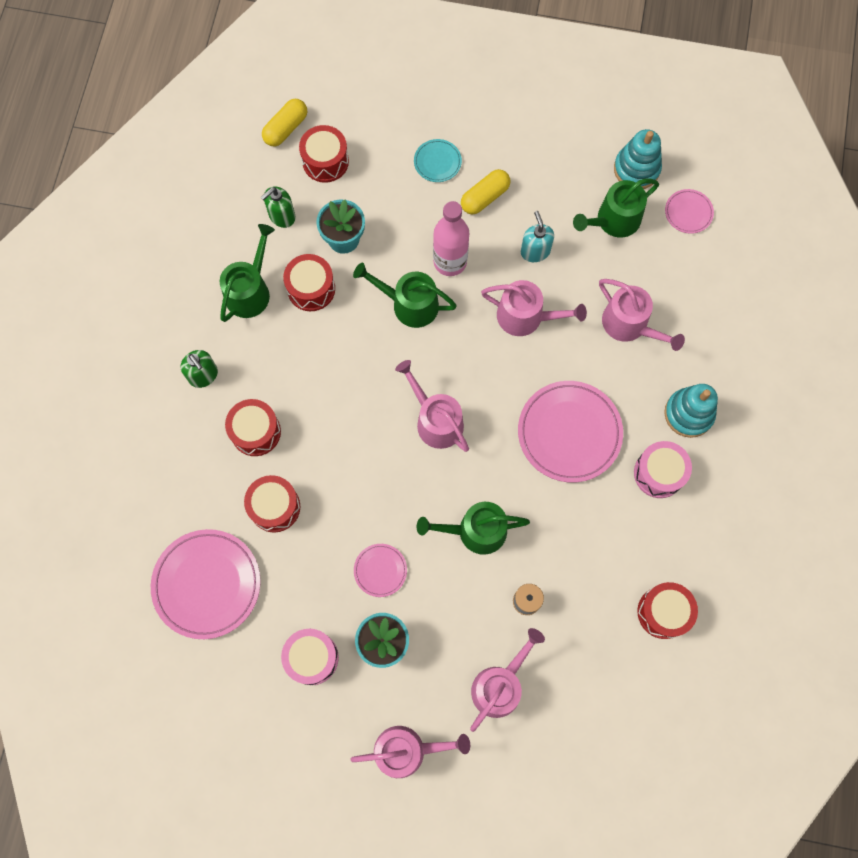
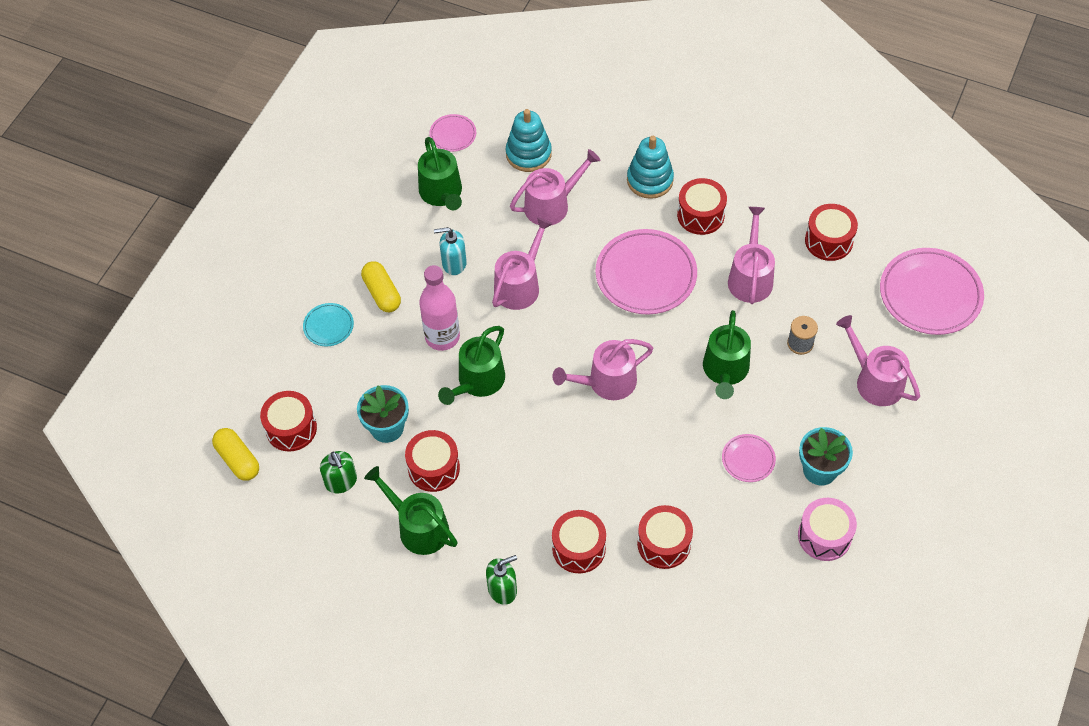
camera: 75 degrees left, 15 degrees down
pink plate [151,529,261,639] -> pink plate moved to [880,248,984,335]
pink watering can [351,726,470,778] -> pink watering can moved to [728,207,775,304]
turquoise stacking toy [614,129,662,189] -> turquoise stacking toy moved to [506,109,552,172]
pink drum [634,441,692,498] -> red drum [677,178,727,235]

